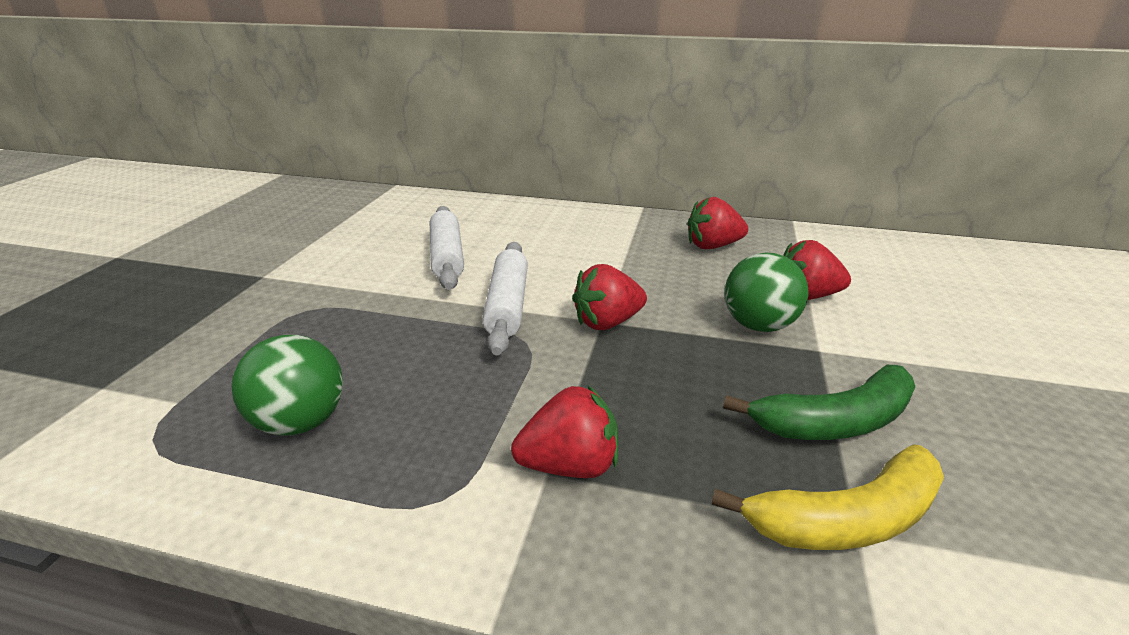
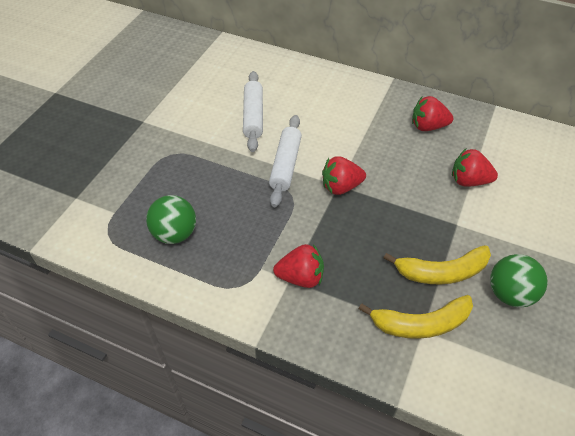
camera: 10 degrees right, 20 degrees up
green banana [723,365,915,440] -> yellow banana [384,245,491,284]
green ball [725,253,809,332] -> green ball moved to [490,254,548,307]

